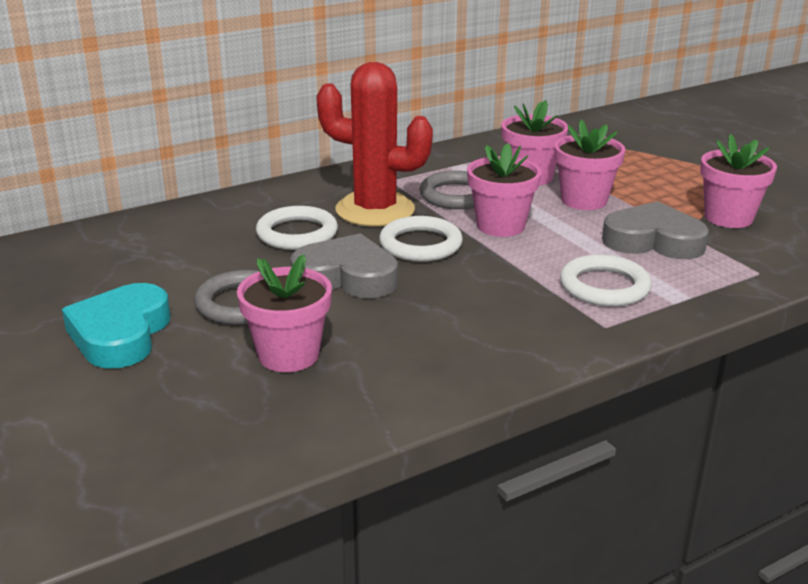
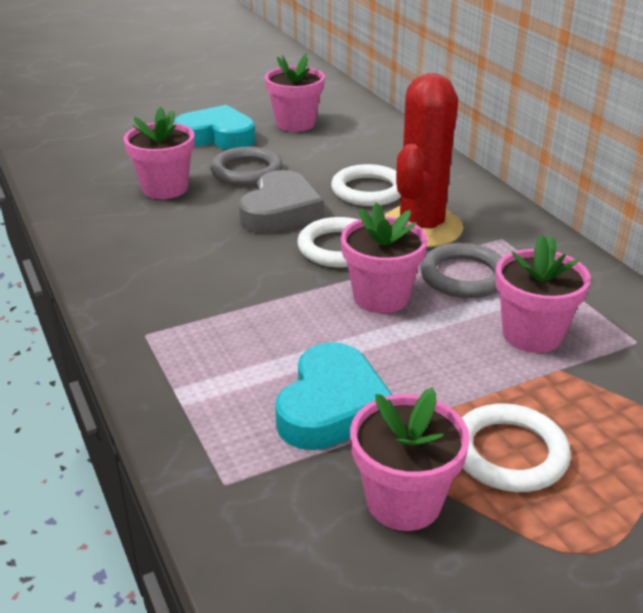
camera: 95 degrees right, 5 degrees up
pink flower pot [554,119,625,210] -> pink flower pot moved to [265,54,325,132]
white ring [560,254,652,307] -> white ring moved to [462,403,571,492]
grey heart [602,201,709,259] -> turquoise heart [275,342,392,450]

